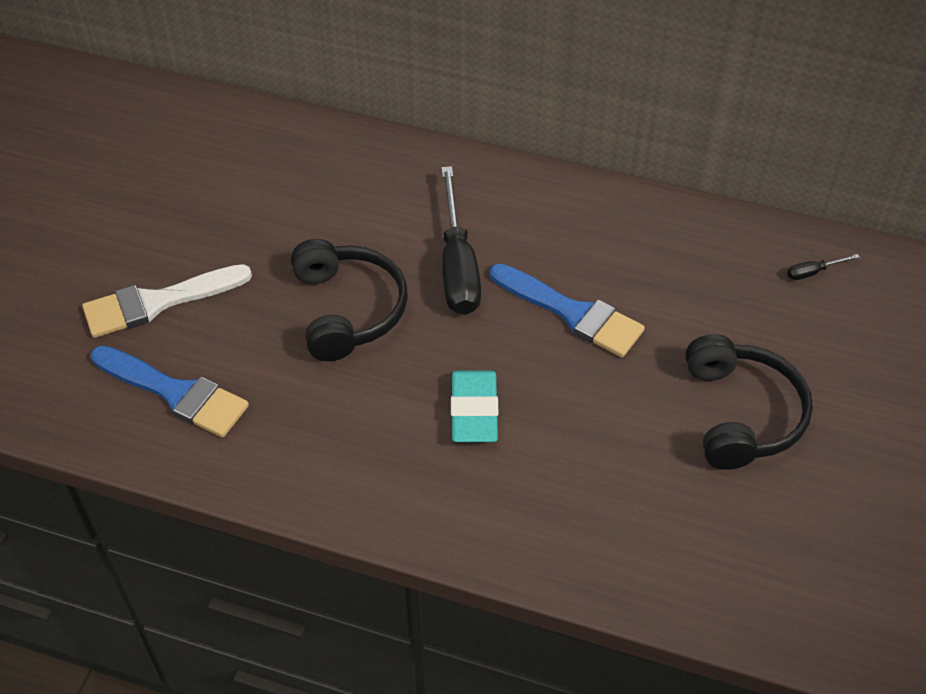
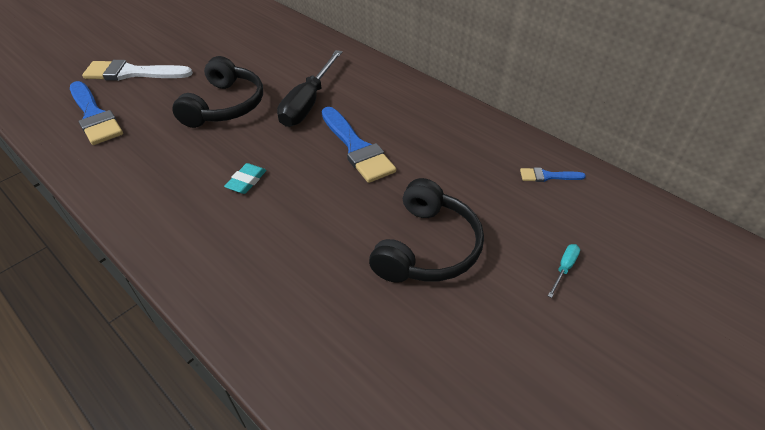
camera: 25 degrees right, 5 degrees down
turquoise eraser [451,371,498,442] -> turquoise eraser [224,163,267,194], size x0.62
black screwdriver [787,254,860,280] -> blue brush [520,167,586,182]
none -> turquoise screwdriver [548,244,580,298]

